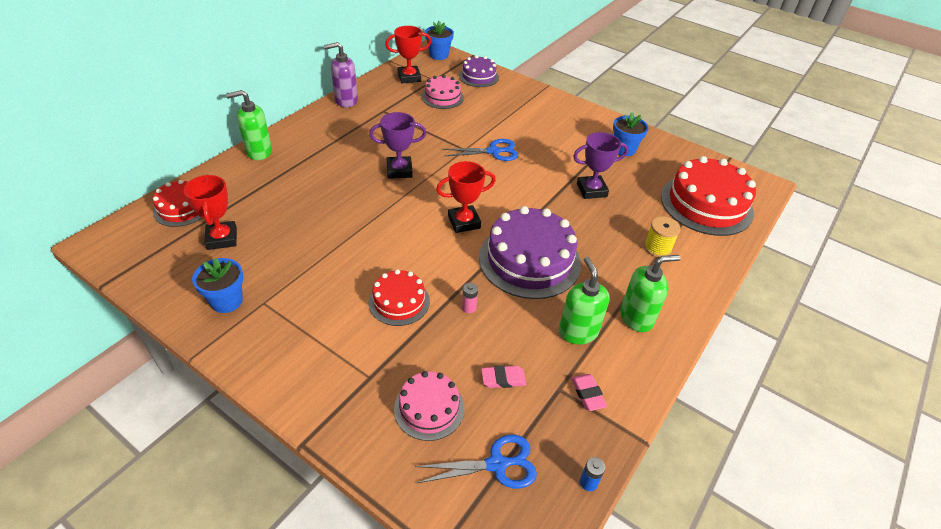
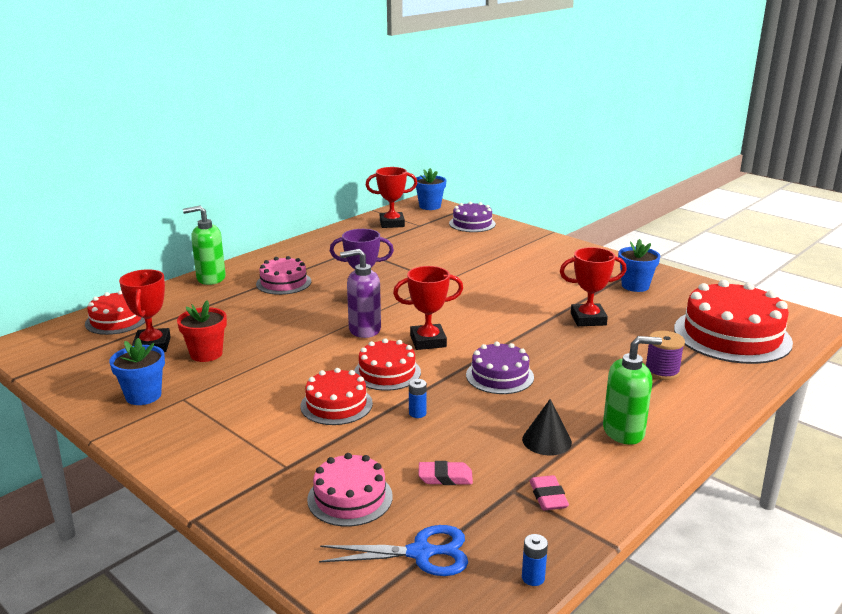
camera: 10 degrees right, 20 degrees down
purple soap dispenser [324,42,358,107] -> purple soap dispenser moved to [340,249,381,338]
pink cake [422,75,464,109] -> pink cake moved to [256,256,311,295]
blue scissors [443,139,518,161] -> none
pink battery [462,283,478,313] -> blue battery [409,379,427,418]
purple cake [479,206,581,299] -> purple cake [466,342,534,394], size x0.55
green soap dispenser [559,257,610,344] -> black cone [522,399,572,455]
purple trophy [573,132,628,199] -> red trophy [560,247,627,326]
yellow spool [644,216,681,258] -> purple spool [646,331,685,380]
none -> red flower pot [177,300,227,362]
none -> red cake [354,338,421,391]

